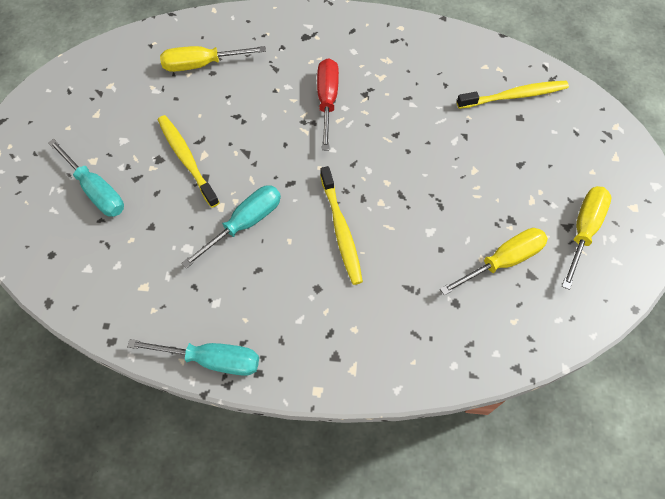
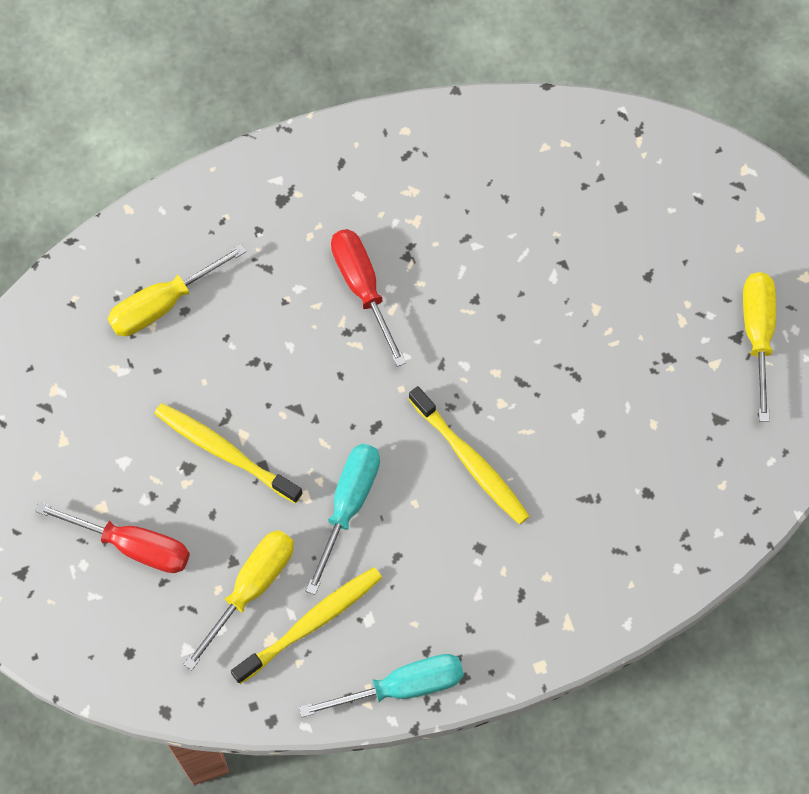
camera: 25 degrees left, 5 degrees up
turquoise screwdriver [48,139,124,217] -> red screwdriver [35,502,190,573]
yellow screwdriver [440,228,548,295] -> yellow screwdriver moved to [183,530,294,670]
yellow toothbrush [457,81,569,109] -> yellow toothbrush moved to [231,567,382,684]

